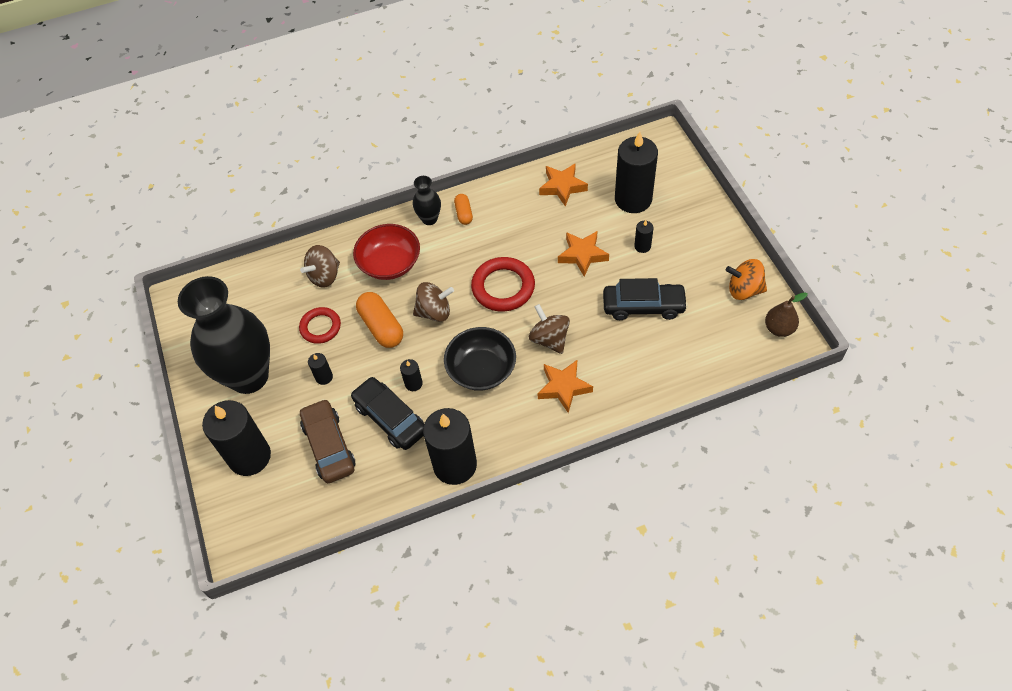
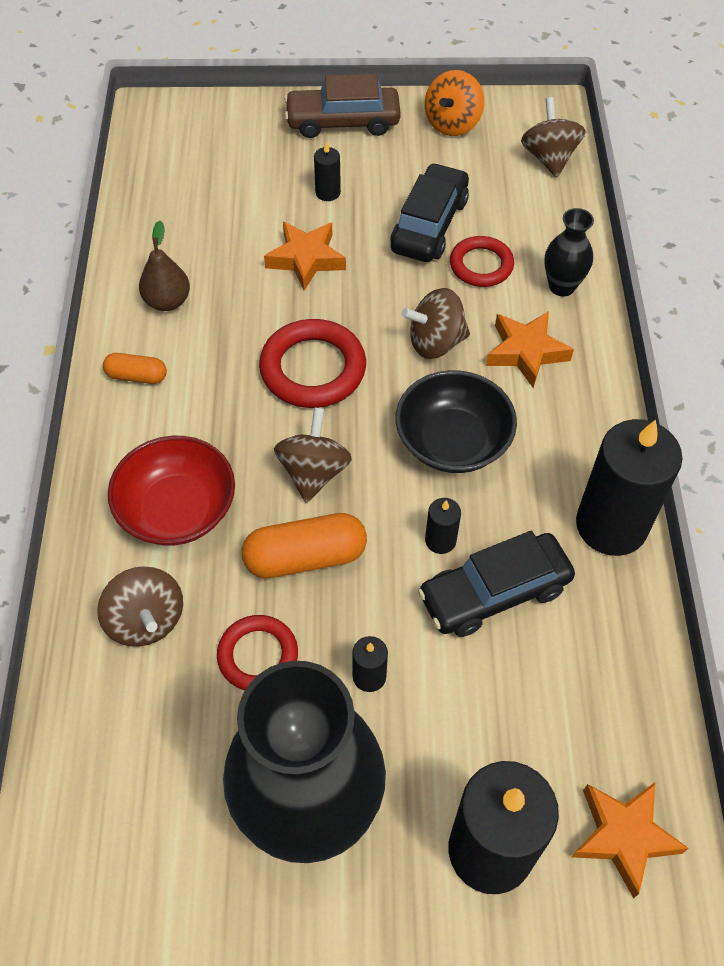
camera: 75 degrees left, 0 degrees up
brown car [300,399,356,483] -> brown car moved to [284,74,401,138]
black vase [413,176,441,225] -> black vase moved to [544,208,594,296]
orange star [539,164,588,206] -> orange star moved to [572,783,689,899]
black candle [615,132,658,213] -> none
brown pear [765,292,808,337] -> brown pear moved to [139,221,190,311]
none -> red ring [450,236,514,287]
none -> brown spinning top [521,97,586,177]

